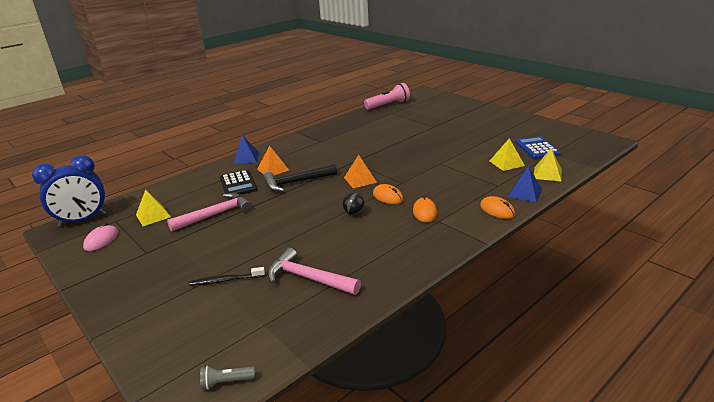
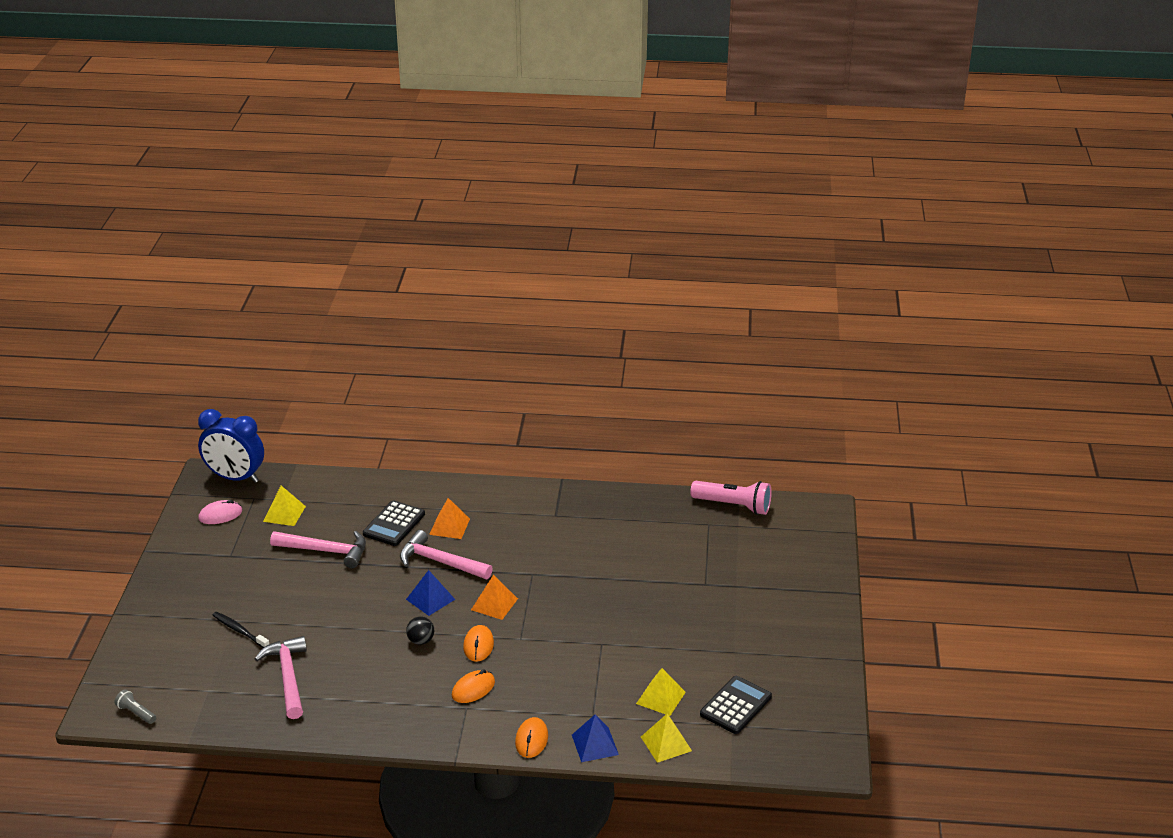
camera: 45 degrees right, 5 degrees up
blue pyramid [233,135,259,164] -> blue pyramid moved to [406,570,455,616]
black hammer [263,164,337,192] -> pink hammer [400,530,493,579]
blue calculator [515,136,561,159] -> black calculator [700,676,772,734]

